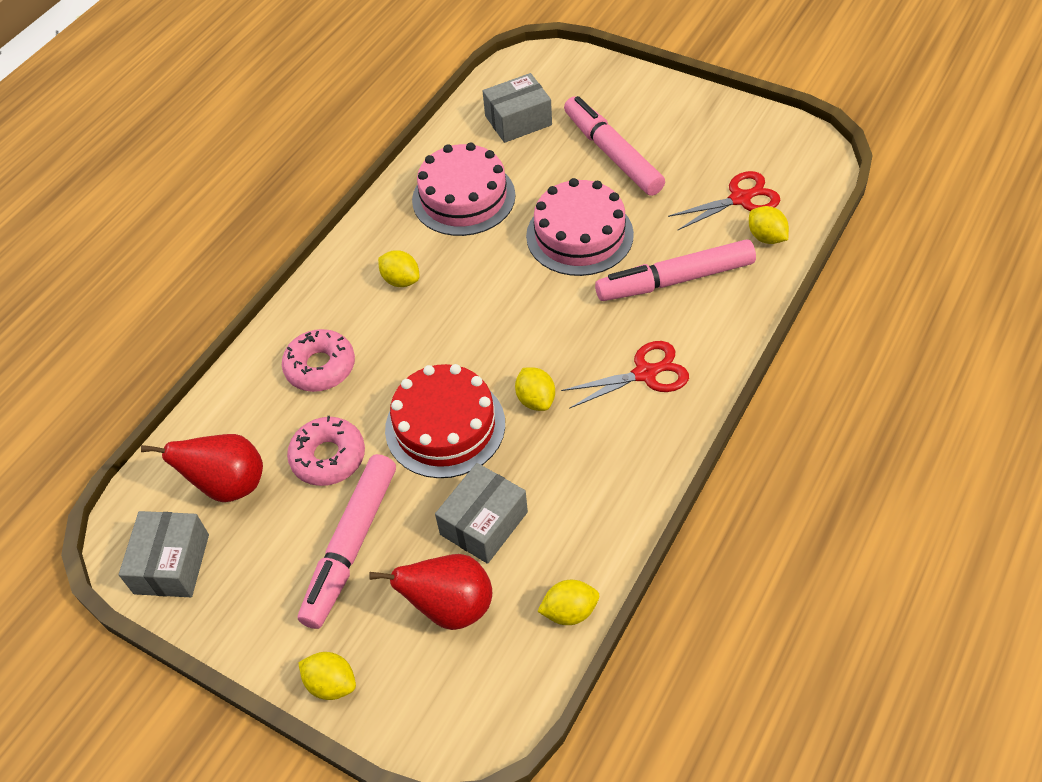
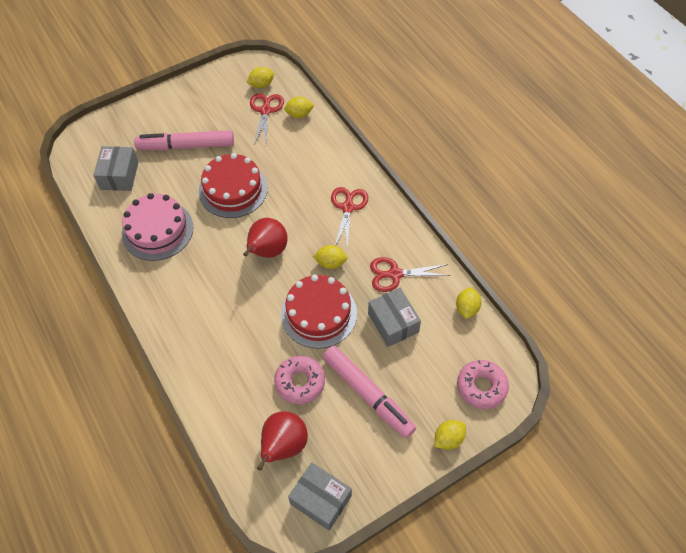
camera: 65 degrees left, 5 degrees up
pink donut [282,329,355,392] -> pink donut moved to [457,360,509,409]
red pear [369,554,492,630] -> red pear moved to [243,218,288,258]
yellow lemon [378,250,419,287] -> yellow lemon moved to [247,67,274,88]
pink cake [526,178,634,276] -> red cake [199,153,268,218]
pink marker [595,239,756,301] -> none
none -> red scissors [370,257,450,292]

